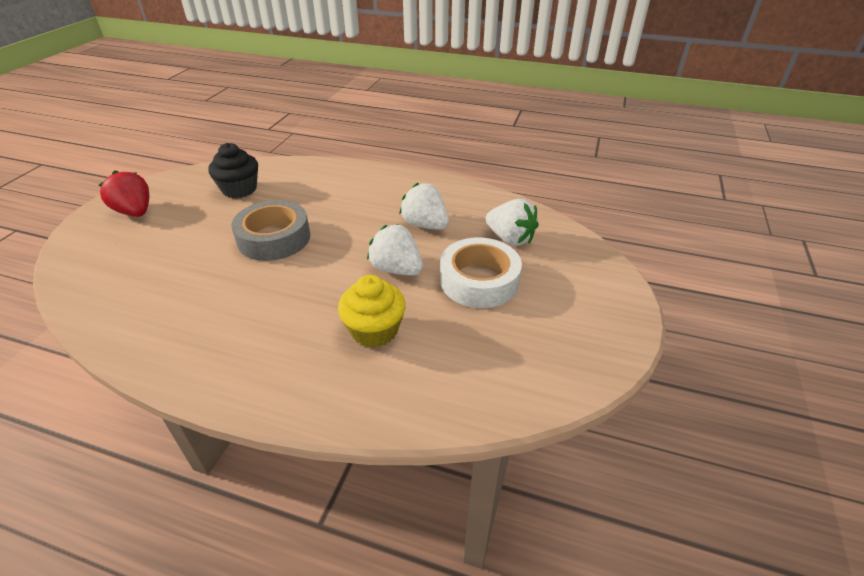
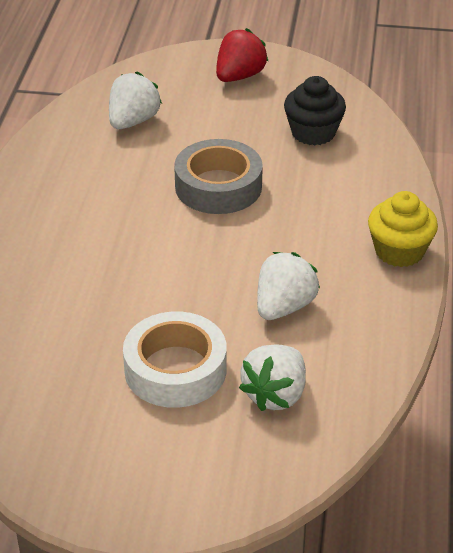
camera: 80 degrees right, 0 degrees up
yellow cupcake [338,275,406,348] -> yellow cupcake moved to [368,191,438,267]
white strawberry [367,224,423,276] -> white strawberry moved to [109,71,162,129]

